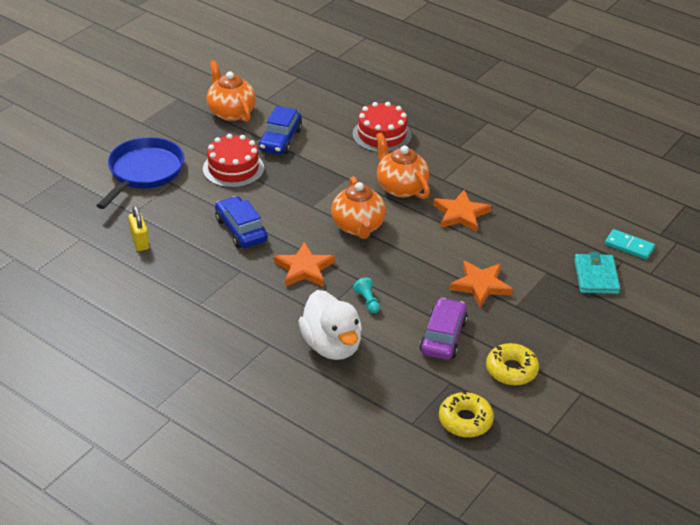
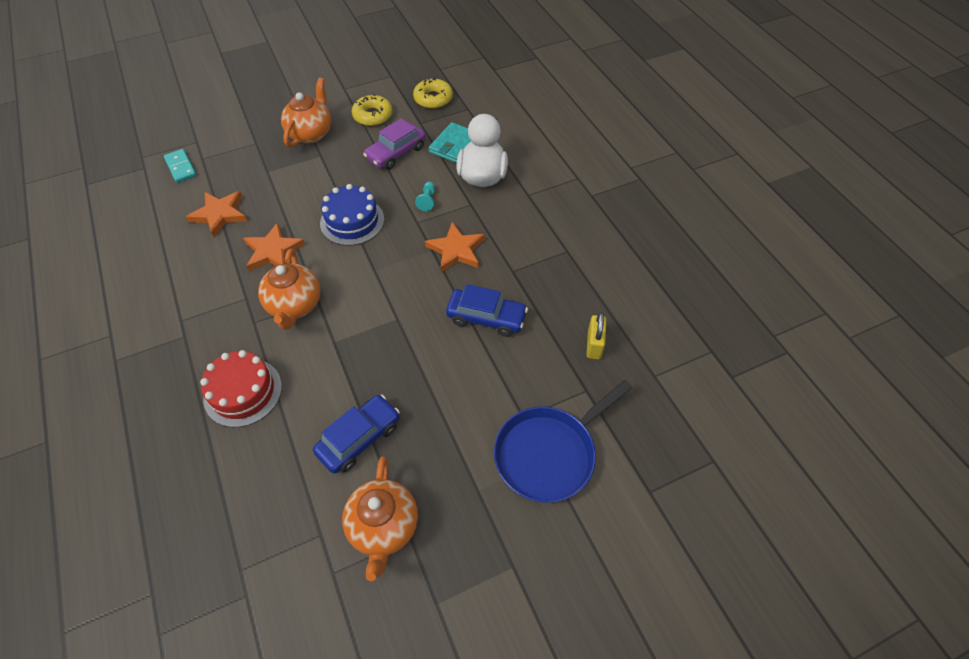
camera: 150 degrees left, 15 degrees up
red cake [203,134,264,188] -> none
blue car [215,196,267,248] -> blue car turned 75 degrees counterclockwise [446,284,528,337]
orange teapot [331,176,386,239] -> orange teapot moved to [281,78,331,148]
orange star [450,260,513,308] -> orange star moved to [186,191,247,237]
turquoise wallet [574,252,620,294] -> turquoise wallet moved to [429,122,471,163]
none -> blue cake [320,184,384,246]

